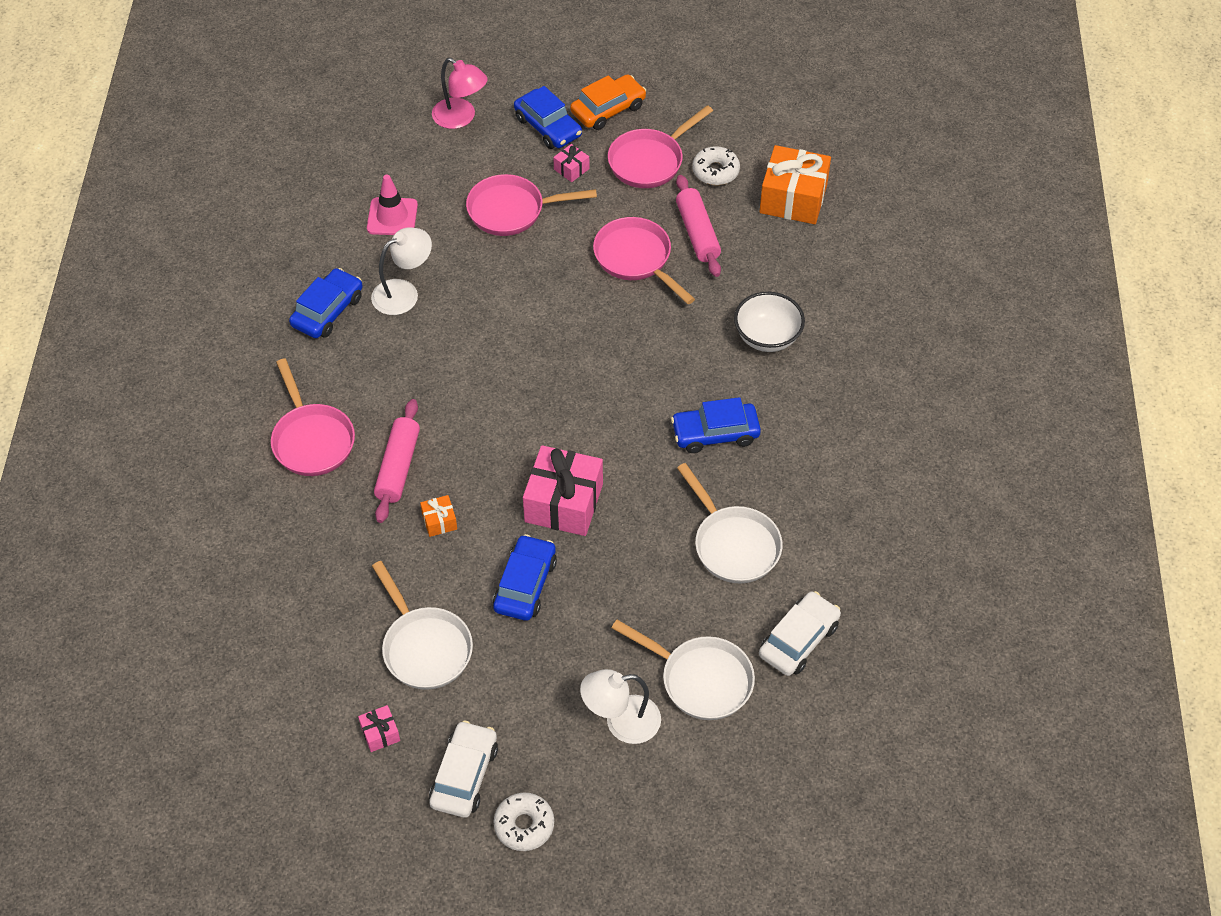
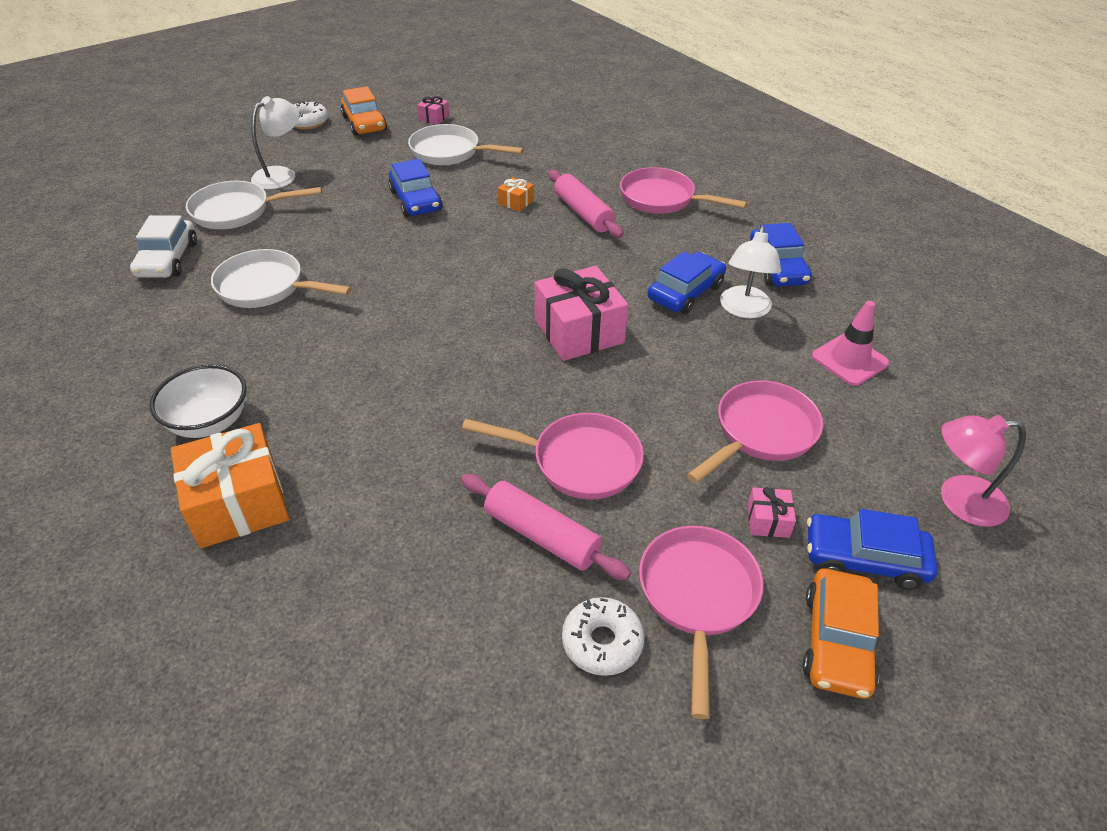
camera: 140 degrees right, 10 degrees down
white car [429,720,498,818] -> orange car [340,86,387,136]
pink gift [523,445,603,536] -> pink gift moved to [535,266,628,361]
blue car [671,397,761,453] -> blue car moved to [648,251,726,314]
white bowl [734,292,805,352] -> white bowl moved to [150,364,247,438]
orange gift [759,145,831,224] -> orange gift moved to [171,423,289,548]

